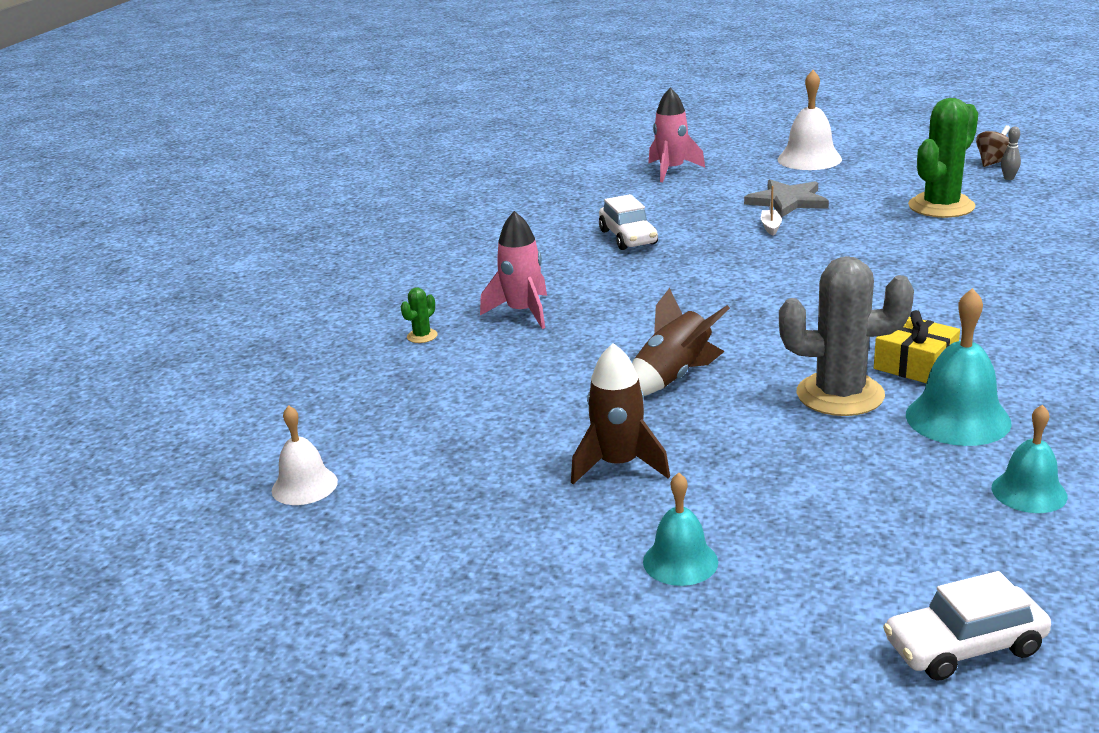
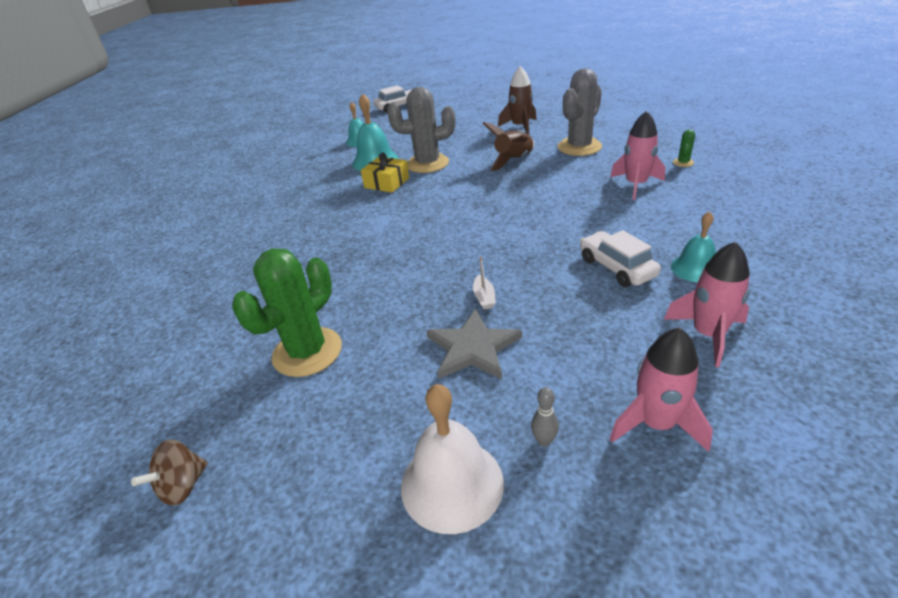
camera: 170 degrees right, 10 degrees up
white bell [272,405,338,505] -> none
turquoise bell [643,473,718,586] -> turquoise bell moved to [671,211,716,282]
grey bowling pin [1001,127,1021,180] -> grey bowling pin moved to [531,387,559,447]
none -> grey cactus [557,68,602,156]
none -> pink rocket [664,241,750,367]

